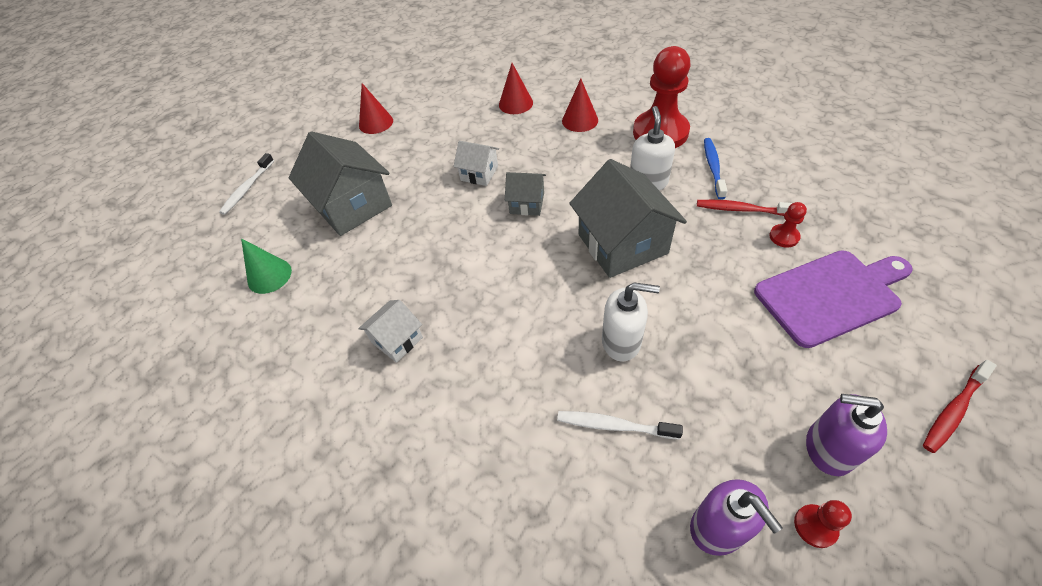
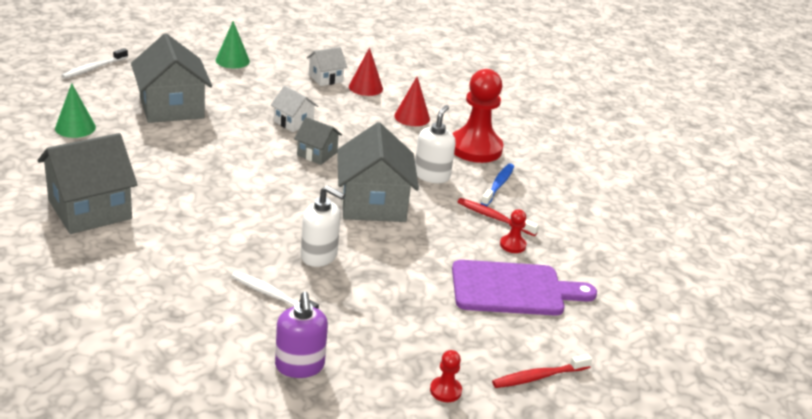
camera: 10 degrees right, 20 degrees down
white house [358,300,423,363] -> white house moved to [307,47,347,86]
red cone [359,83,393,134] -> green cone [216,21,250,68]
red pawn [794,500,852,548] -> red pawn moved to [430,350,462,402]
purple soap dispenser [806,394,887,476] -> none
none -> grey house [37,133,138,234]

